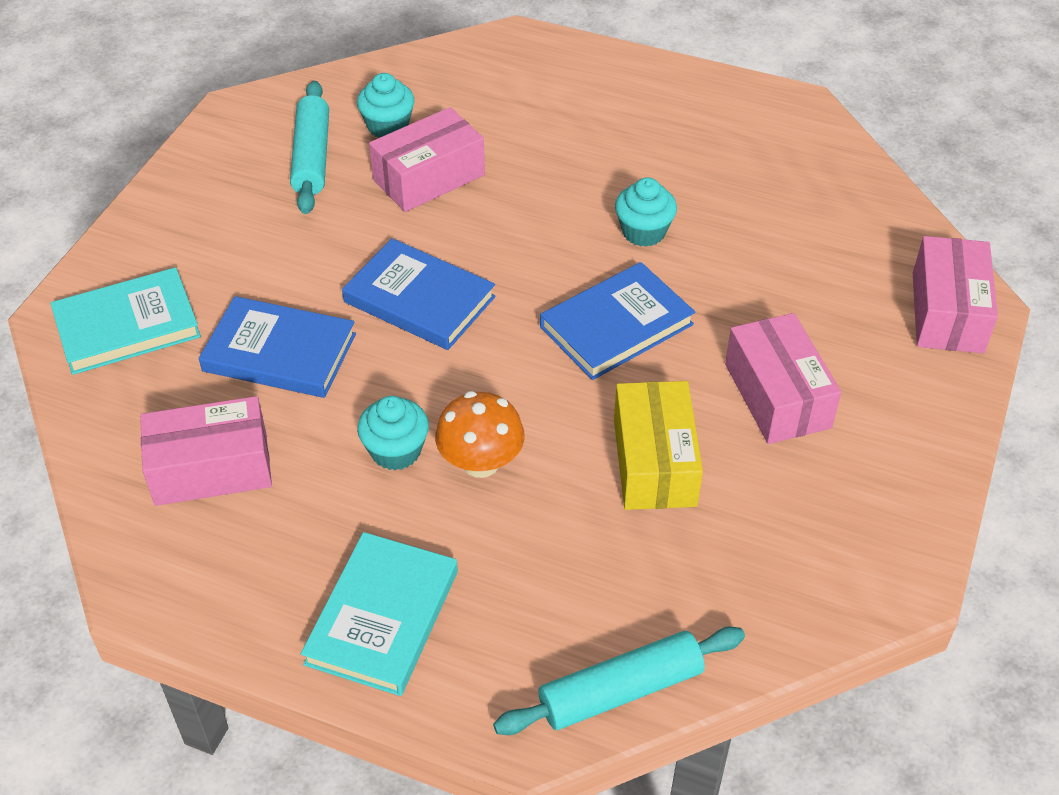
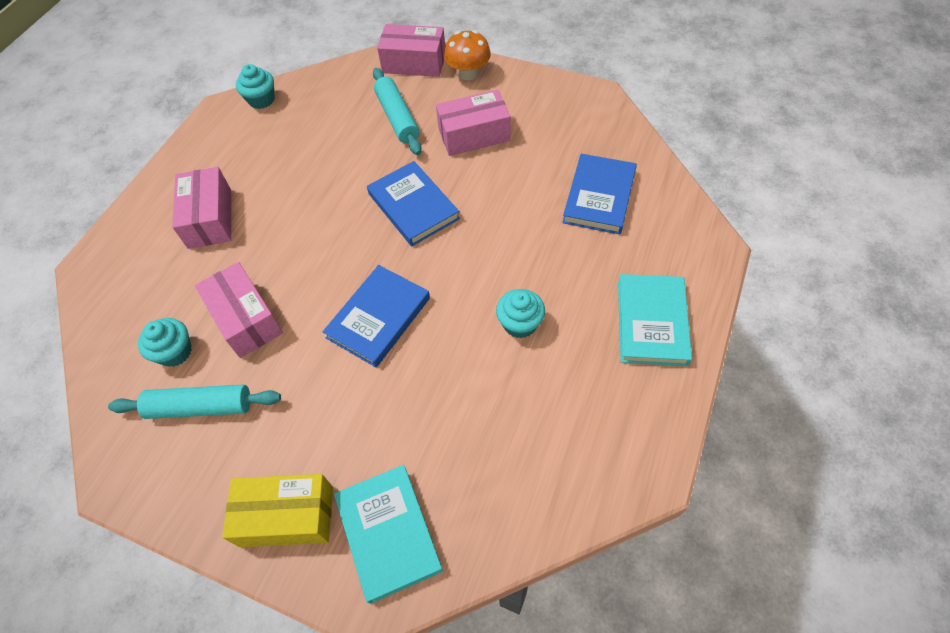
camera: 85 degrees left, 10 degrees up
pink box [140,396,272,506] -> pink box moved to [172,167,231,249]
blue book [199,296,356,398] -> blue book moved to [562,154,637,235]
turquoise book [301,532,458,696] -> turquoise book turned 75 degrees clockwise [618,274,692,366]
orange mushroom [435,391,525,478] -> orange mushroom moved to [444,30,491,80]
turquoise rolling pin [493,627,745,735] -> turquoise rolling pin moved to [373,68,422,155]
yellow box [614,381,703,510] -> yellow box moved to [222,474,333,547]
turquoise cupcake [615,177,677,247] -> turquoise cupcake moved to [236,64,275,109]

